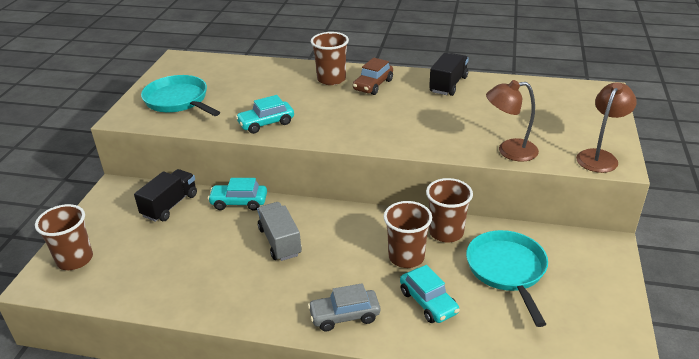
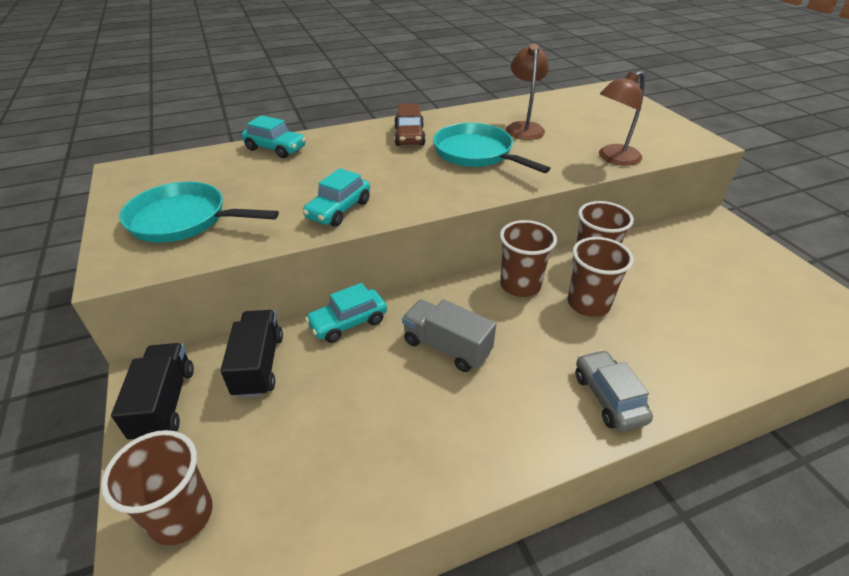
camera: 35 degrees left, 5 degrees up
grey car [308,283,380,331] -> grey car turned 120 degrees clockwise [575,350,653,431]
brown cup [311,32,349,85] -> brown cup moved to [500,220,557,297]
turquoise car [400,265,460,323] -> turquoise car moved to [242,115,306,158]
black truck [429,53,469,96] -> black truck moved to [111,343,194,440]
turquoise pan [466,230,548,327] -> turquoise pan moved to [433,123,551,173]
brown lamp [576,82,637,173] -> brown lamp moved to [506,44,549,140]

